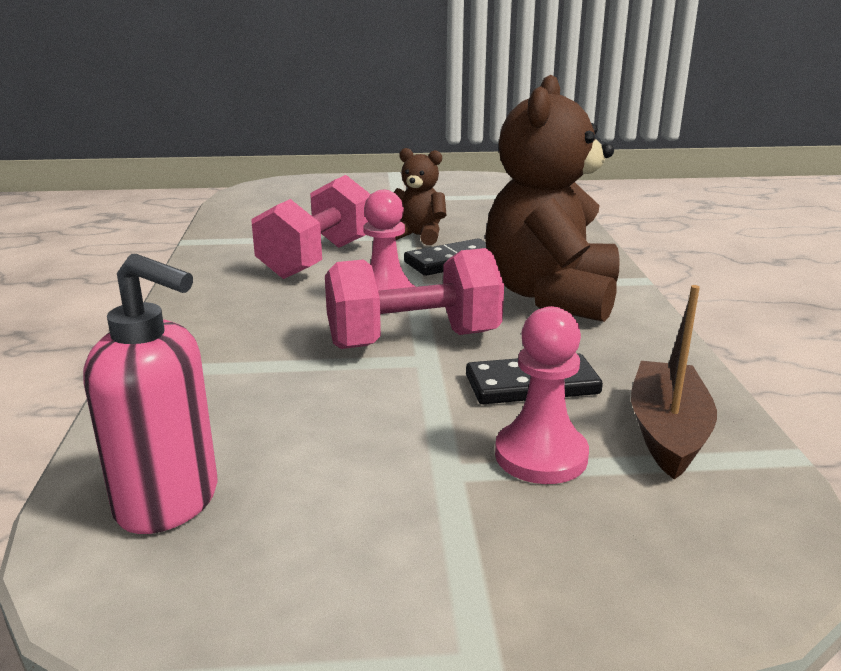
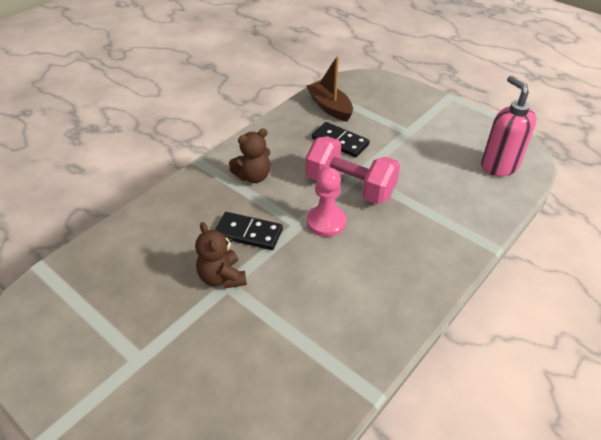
camera: 135 degrees left, 20 degrees up
pink dumbbell [251,175,371,279] -> none
brown teddy bear [485,75,620,322] -> brown teddy bear [229,128,270,183], size x0.50
pink pawn [495,306,589,484] -> none
brown boat [631,285,717,479] -> brown boat turned 90 degrees clockwise [307,56,353,122]

